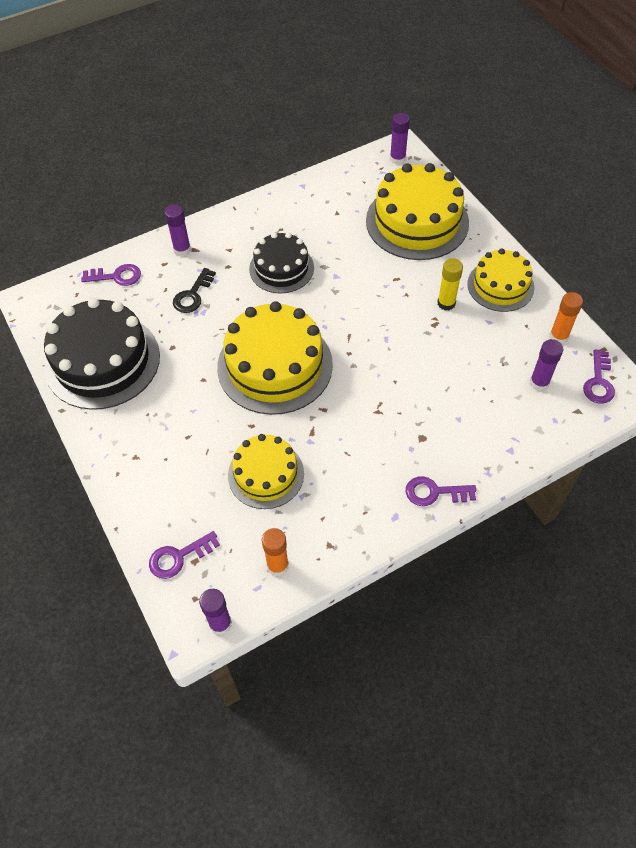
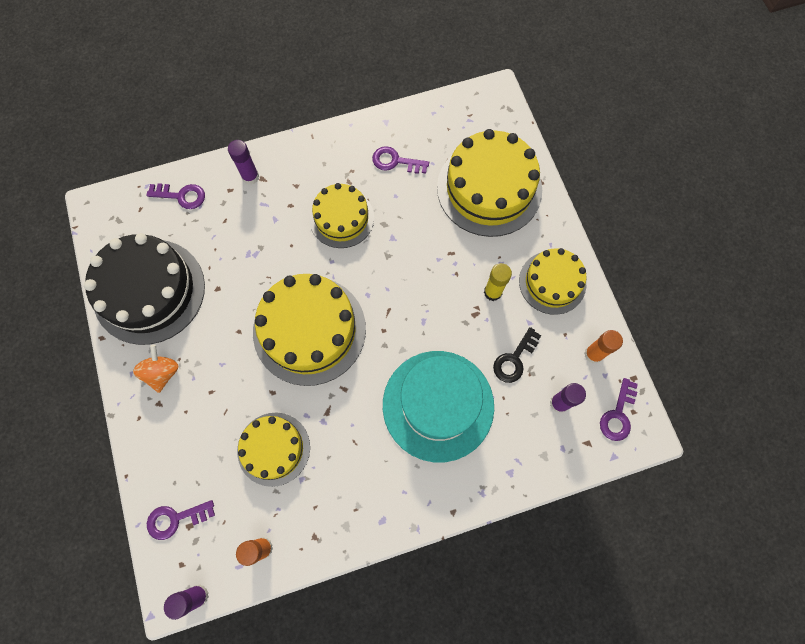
camera: 10 degrees right, 15 degrees up
black key [173,268,216,313] -> black key moved to [493,327,541,383]
black cake [249,232,314,294] -> yellow cake [309,183,374,248]
purple glue stick [390,113,410,165] -> none
purple key [406,476,476,506] -> purple key moved to [372,146,429,174]
none -> orange spinning top [133,345,178,393]
none -> turquoise hat [383,351,494,462]

